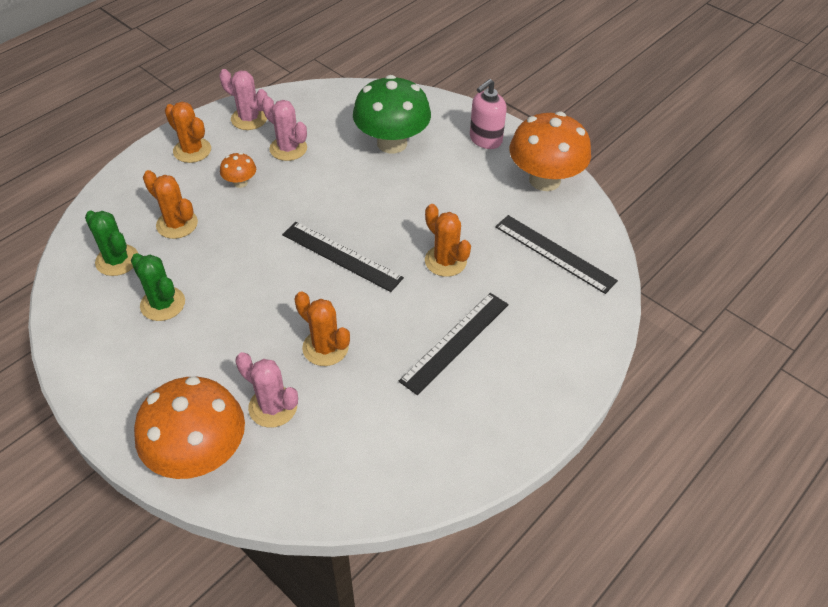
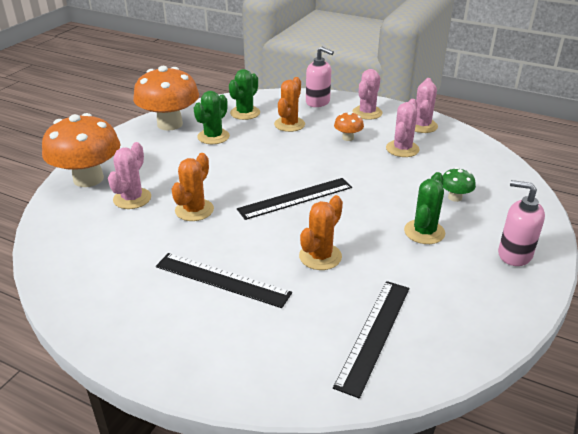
camera: 75 degrees right, 15 degrees down
orange cactus [165,102,211,163] -> pink cactus [352,69,383,120]
black ruler [282,222,404,292] -> black ruler turned 45 degrees clockwise [237,178,352,220]
green mushroom [353,75,431,153] -> green mushroom [443,167,476,202], size x0.45
orange mushroom [509,112,591,191] -> orange mushroom moved to [133,66,199,130]
none -> pink soap dispenser [306,47,334,107]
none -> green cactus [404,172,445,244]

